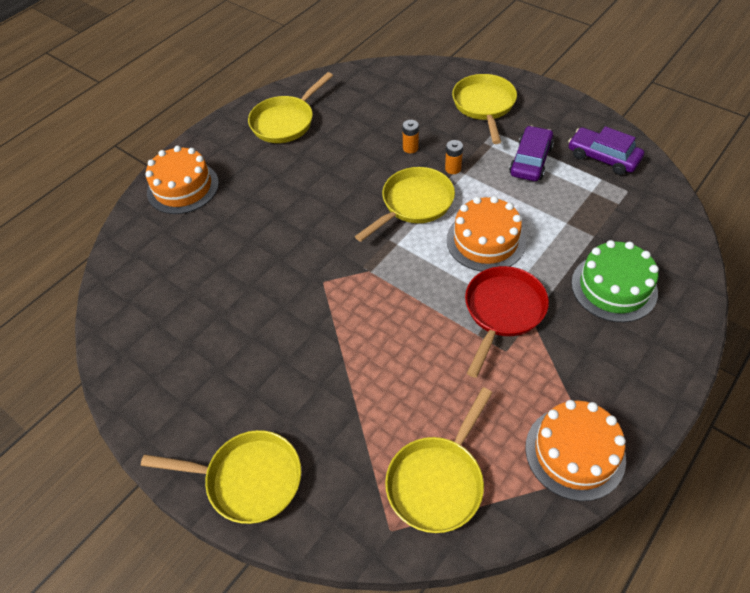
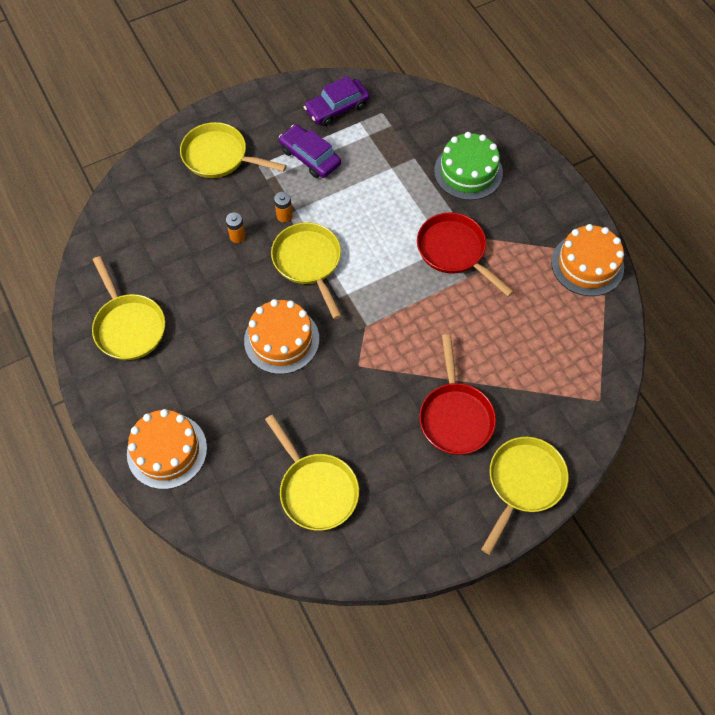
camera: 70 degrees left, 10 degrees up
yellow pan [385,387,492,533] -> yellow pan moved to [265,415,359,531]
orange cake [447,196,526,272] -> orange cake moved to [244,299,319,374]
none -> red pan [419,334,496,455]

